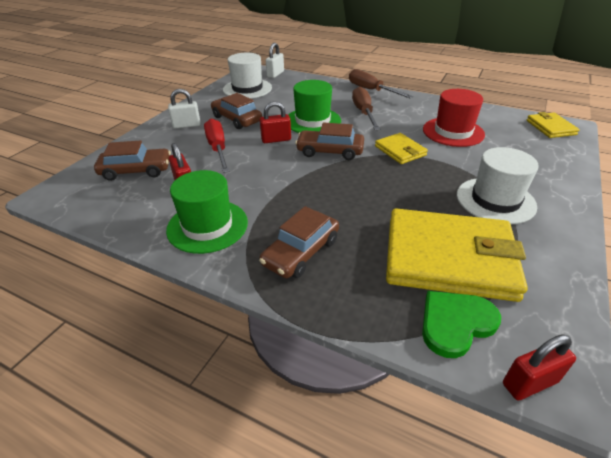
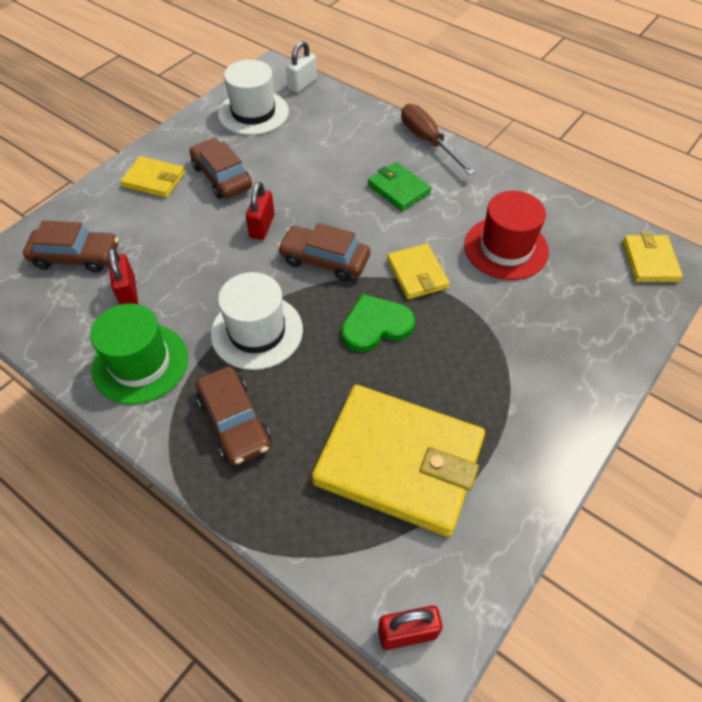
camera: 10 degrees right, 15 degrees up
white padlock [168,89,200,129] -> yellow wallet [120,156,185,198]
red screwdriver [204,119,230,173] -> none
brown car [259,206,339,278] -> brown car turned 75 degrees counterclockwise [195,366,271,465]
red padlock [260,101,291,143] -> red padlock turned 75 degrees counterclockwise [246,182,275,240]
green hat [288,80,341,133] -> none
brown screwdriver [352,87,380,130] -> green wallet [368,162,431,211]
green heart [422,291,501,358] -> green heart moved to [341,294,415,352]
white hat [457,147,539,224] -> white hat moved to [211,272,303,370]

